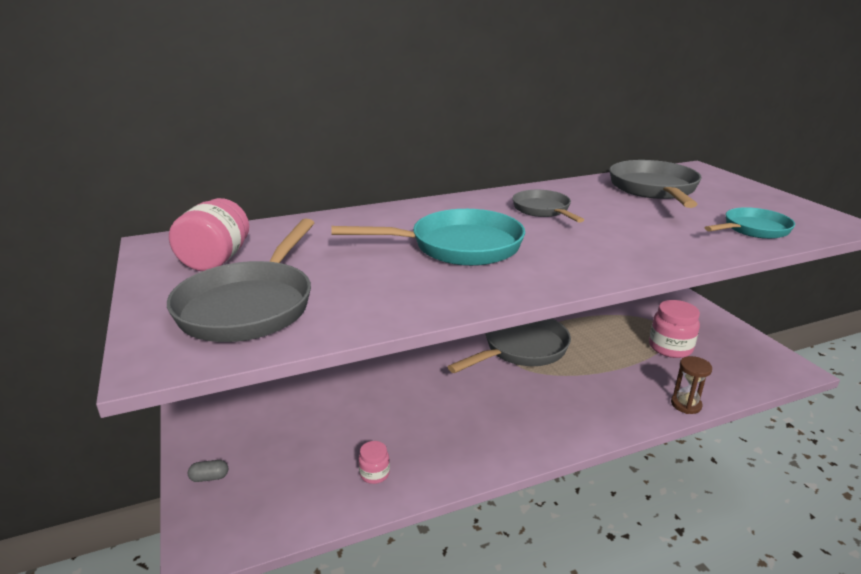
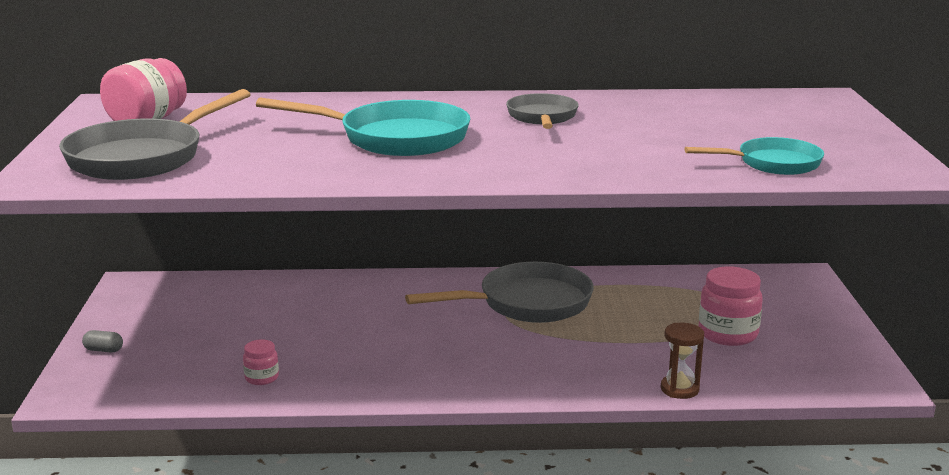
camera: 20 degrees right, 5 degrees down
grey pan [610,160,702,208] -> none

